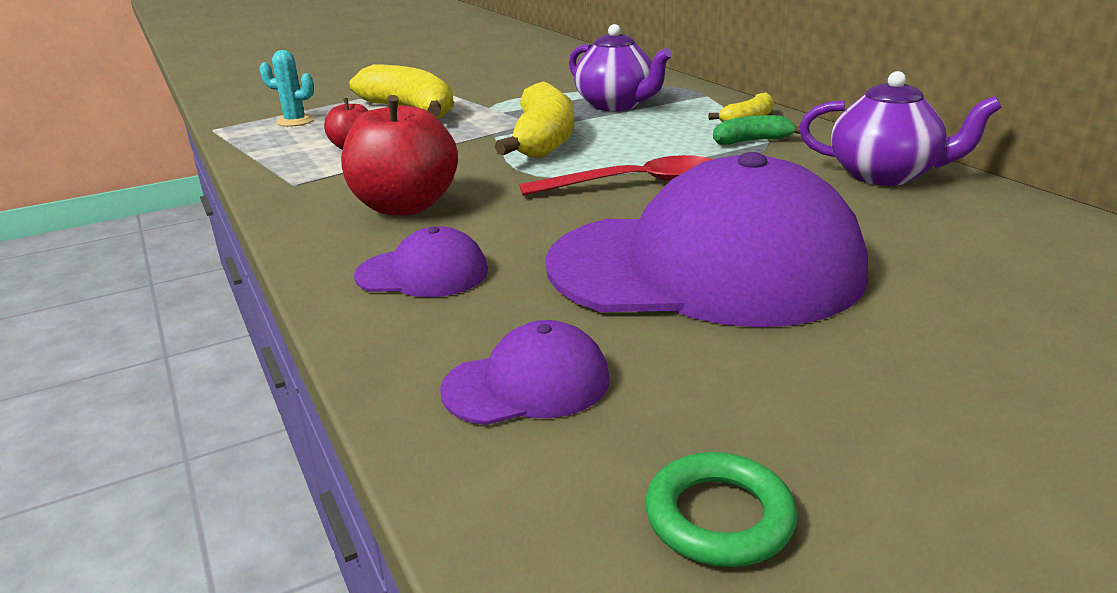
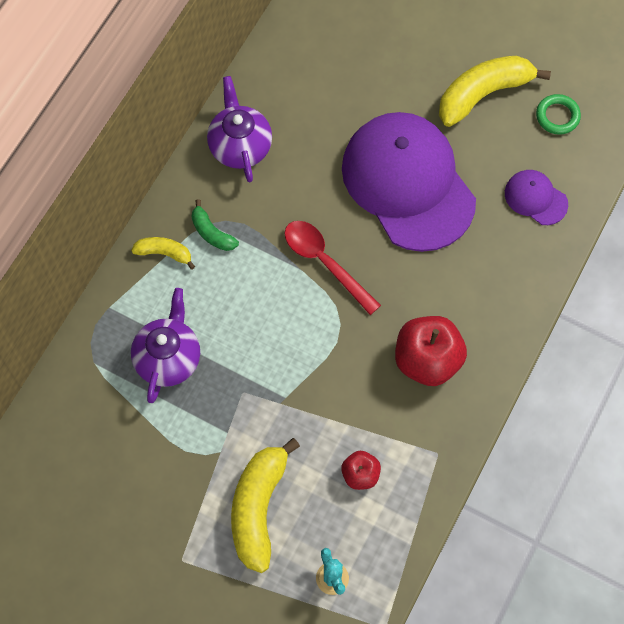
camera: 125 degrees left, 40 degrees up
purple cap [354,226,488,297] -> none
yellow banana [495,81,574,158] -> yellow banana moved to [439,56,551,127]

